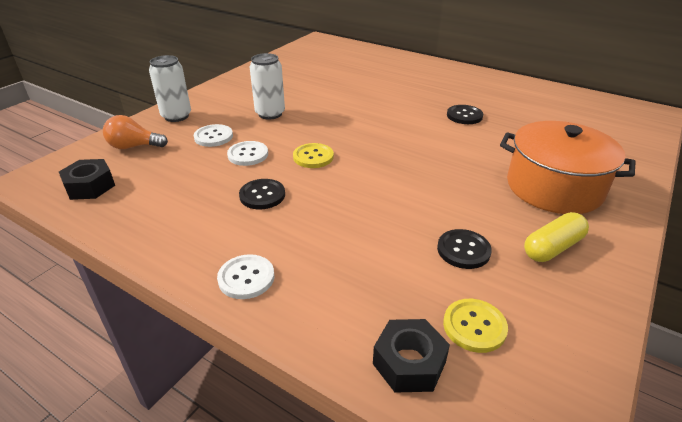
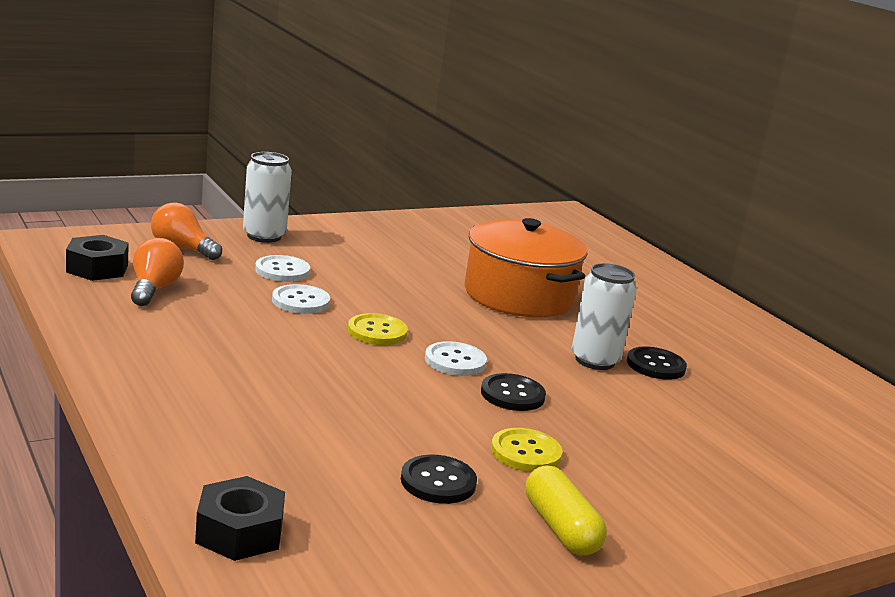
camera: 25 degrees right, 15 degrees down
white button [217,254,274,299] -> white button moved to [425,341,487,376]
black button [239,179,285,209] -> black button moved to [481,373,546,411]
white can [250,53,285,120] -> white can moved to [572,263,637,370]
yellow button [443,299,508,353] -> yellow button moved to [491,428,563,472]
orange pot [500,121,635,214] -> orange pot moved to [465,218,587,317]
yellow capsule [524,212,589,262] -> yellow capsule turned 75 degrees clockwise [525,466,607,556]
none -> orange light bulb [131,238,184,306]

